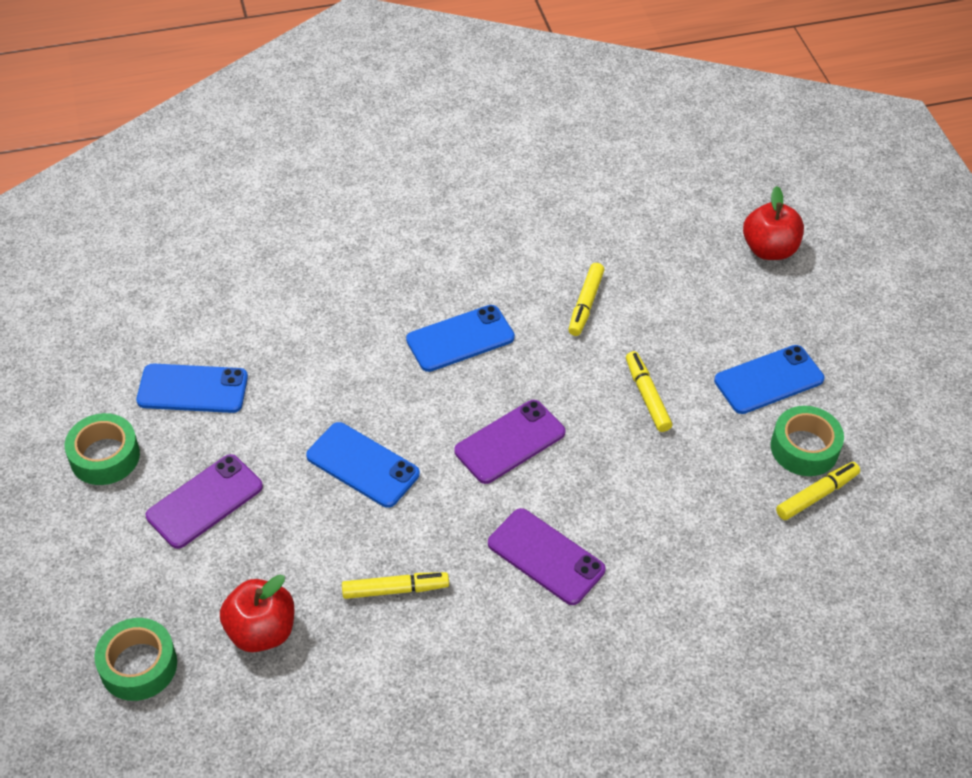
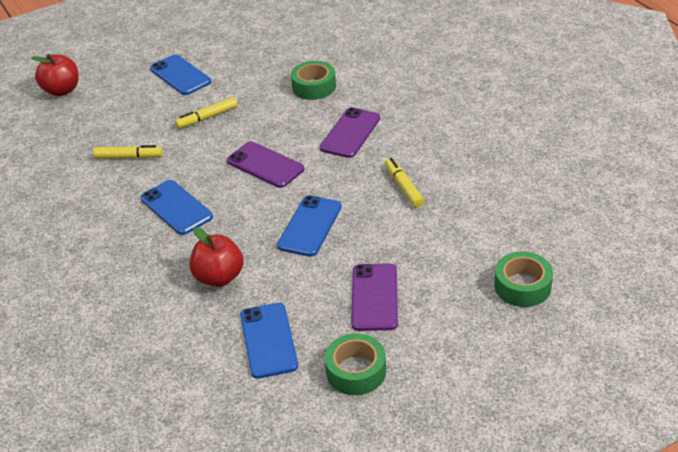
camera: 100 degrees left, 10 degrees down
purple phone [146,454,263,549] -> purple phone turned 60 degrees clockwise [351,263,398,331]
red apple [220,574,295,652] -> red apple moved to [189,227,243,287]
green tape [771,406,844,476] -> green tape moved to [291,61,336,100]
yellow marker [776,462,860,520] -> none

